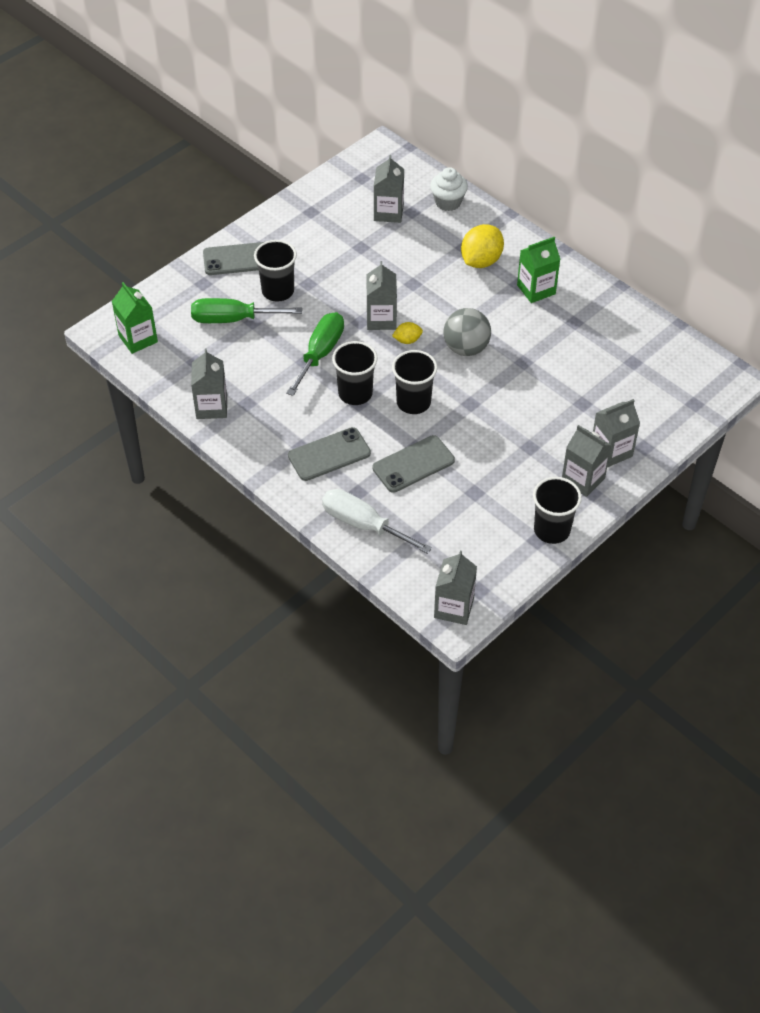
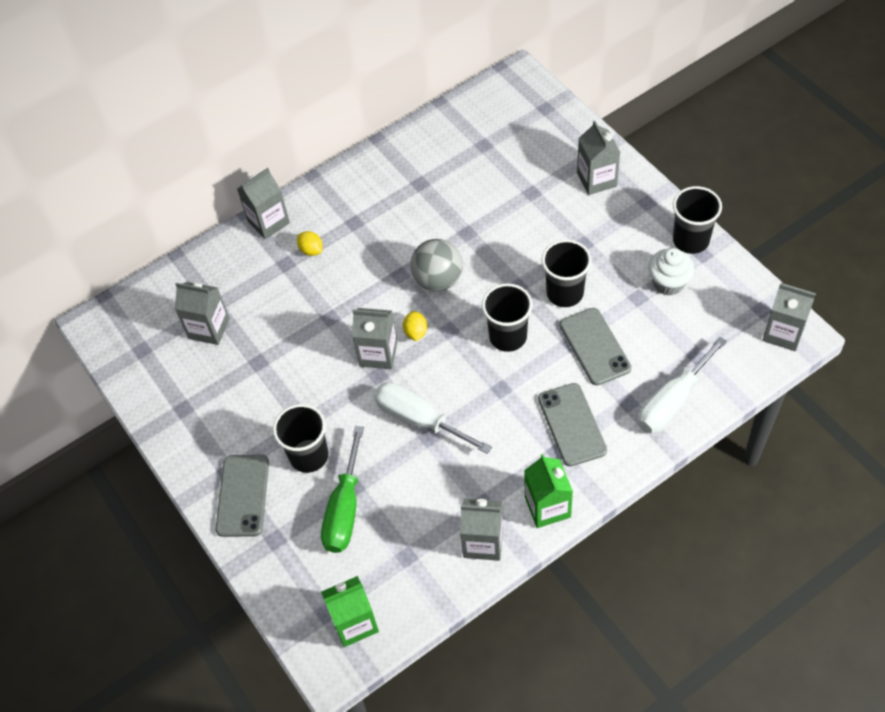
camera: 75 degrees left, 5 degrees up
green screwdriver [286,312,344,396] -> white screwdriver [374,382,492,454]
black cup [332,341,377,405] -> black cup moved to [541,239,591,307]
white cupcake [430,167,468,211] -> white cupcake moved to [648,248,694,295]
yellow lemon [461,224,504,268] -> yellow lemon [297,231,323,256], size x0.51
green carton [517,237,561,303] -> green carton moved to [524,454,573,528]
grey carton [562,425,612,497] -> grey carton moved to [237,168,290,239]

